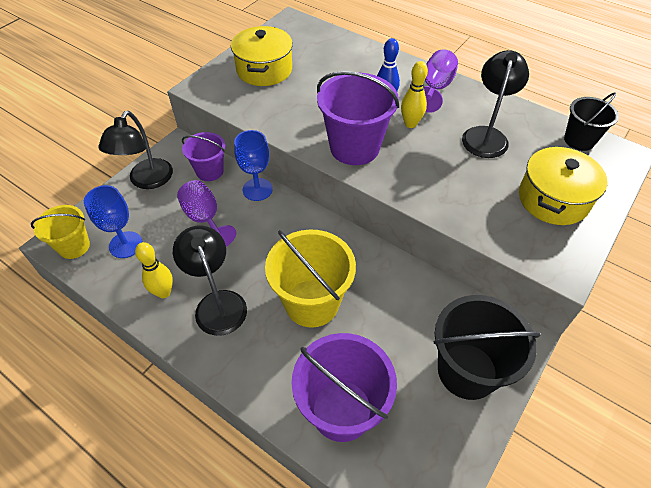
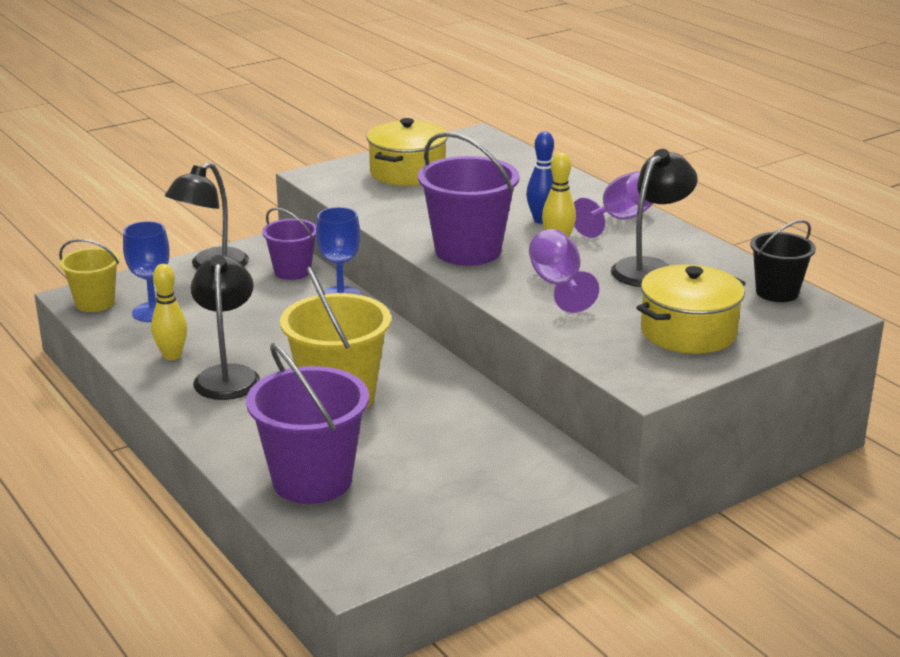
camera: 20 degrees right, 25 degrees down
purple goblet [177,180,236,247] -> purple goblet moved to [529,229,599,313]
black bucket [434,295,541,400] -> none

